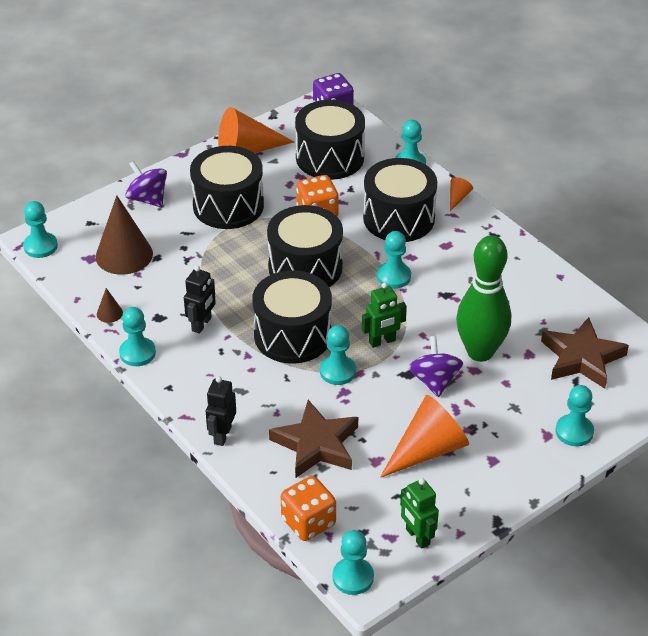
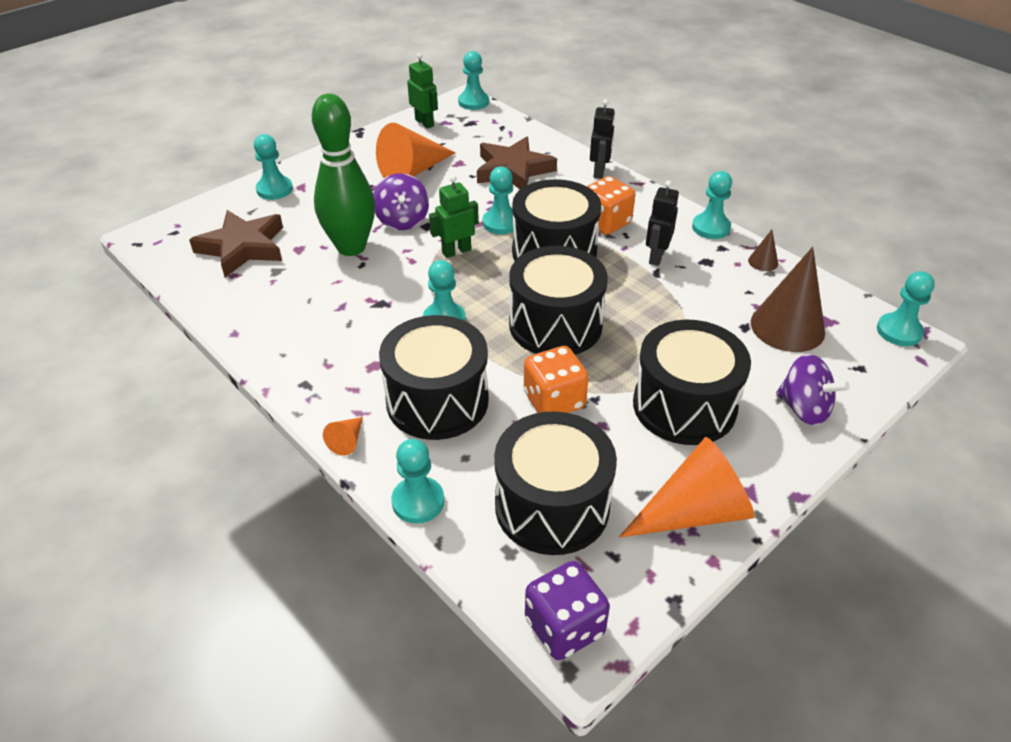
camera: 175 degrees right, 0 degrees up
orange dice [281,476,336,541] -> orange dice moved to [587,176,635,235]

